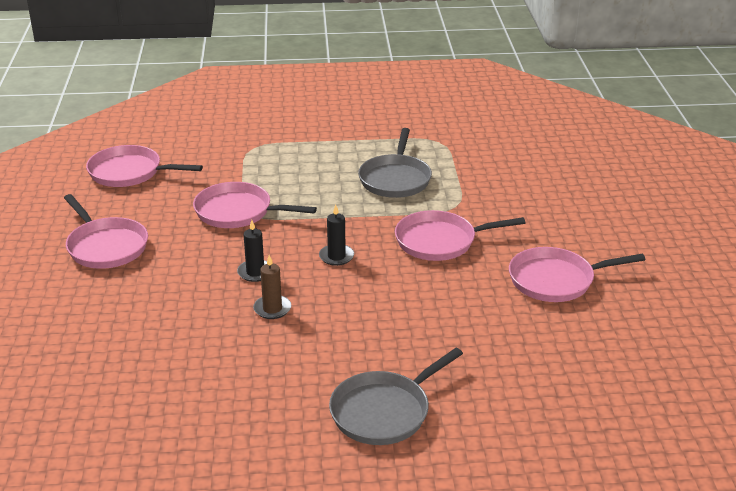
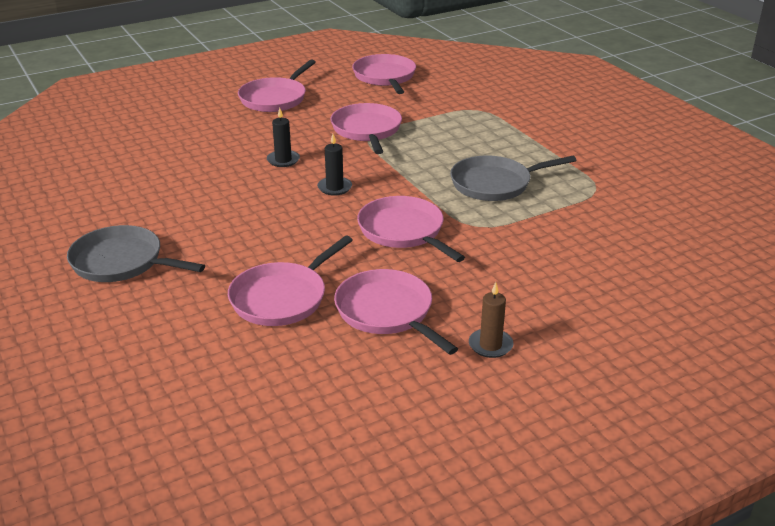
camera: 65 degrees right, 0 degrees up
brown candle [253,255,291,319] -> brown candle moved to [469,282,514,358]
none -> pink pan [228,236,353,326]

